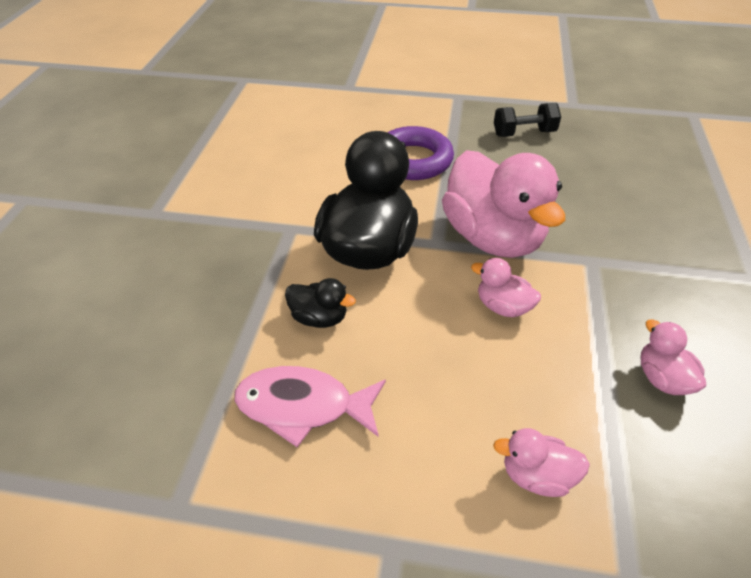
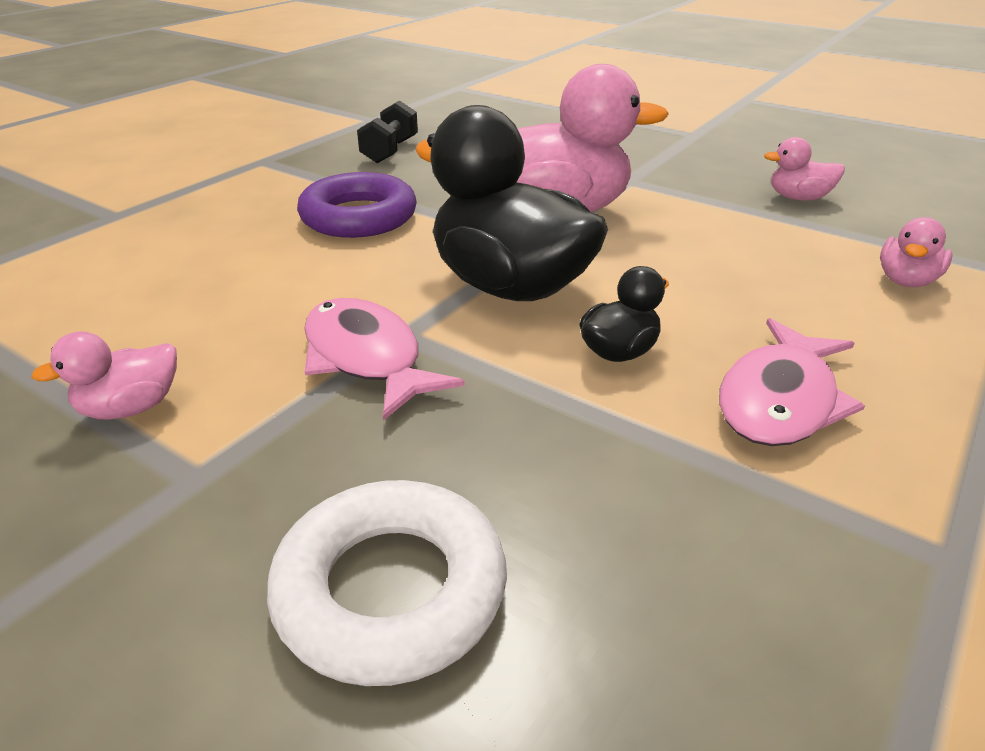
camera: 65 degrees left, 10 degrees down
pink duck [471,258,541,317] -> pink duck moved to [31,331,177,420]
none -> white ring [267,480,507,686]
none -> pink fish [304,298,465,421]

